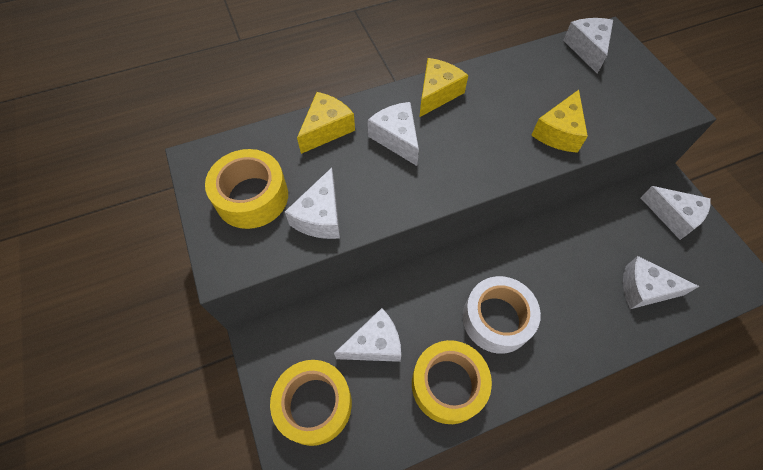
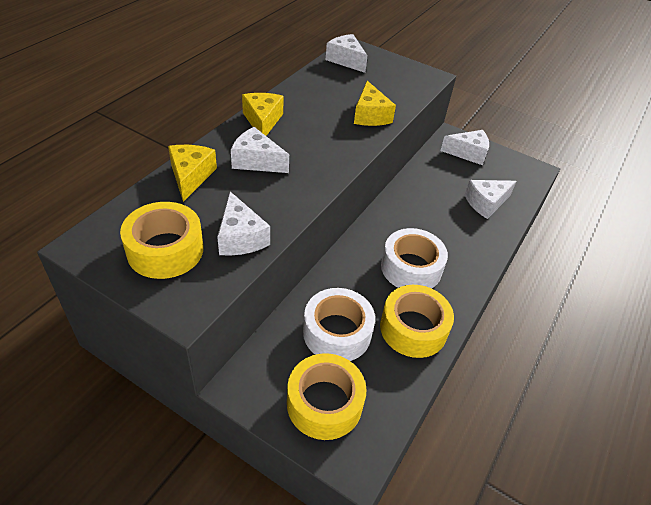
camera: 40 degrees left, 15 degrees down
white cheese [334,308,401,362] -> white tape [303,288,375,361]

